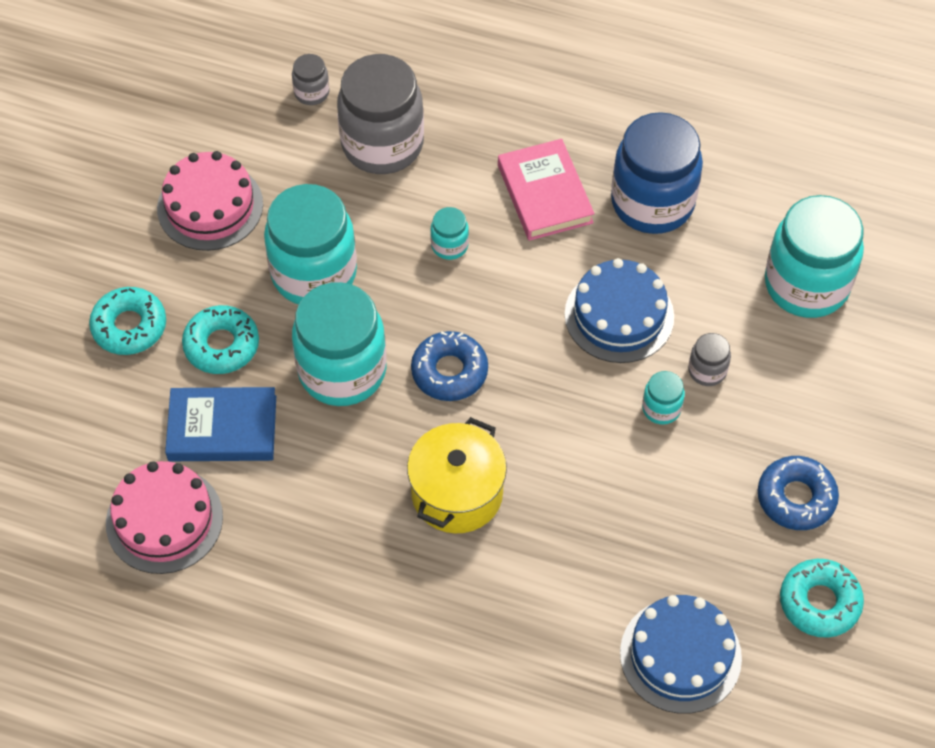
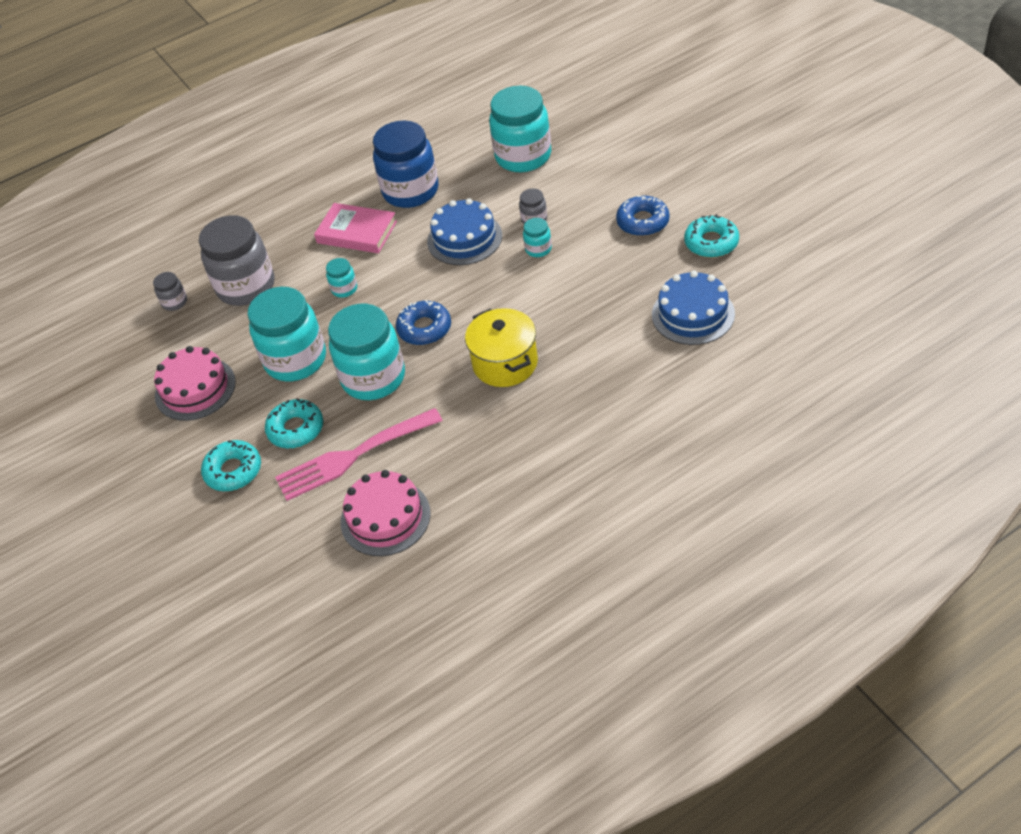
camera: 45 degrees left, 10 degrees down
blue book [165,387,276,461] -> pink fork [275,408,443,501]

